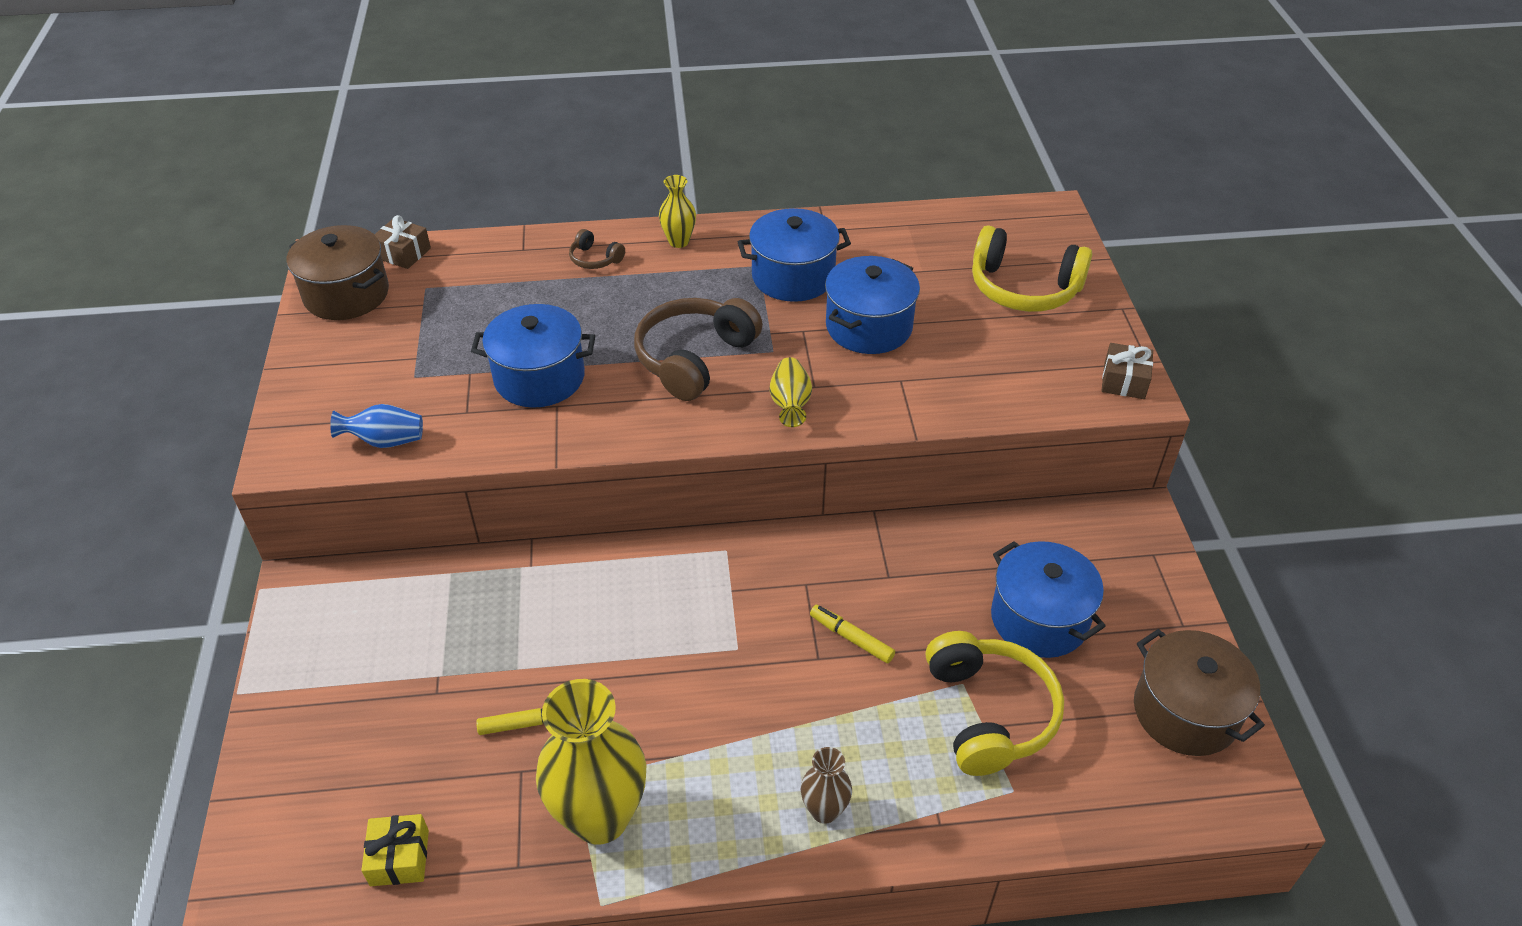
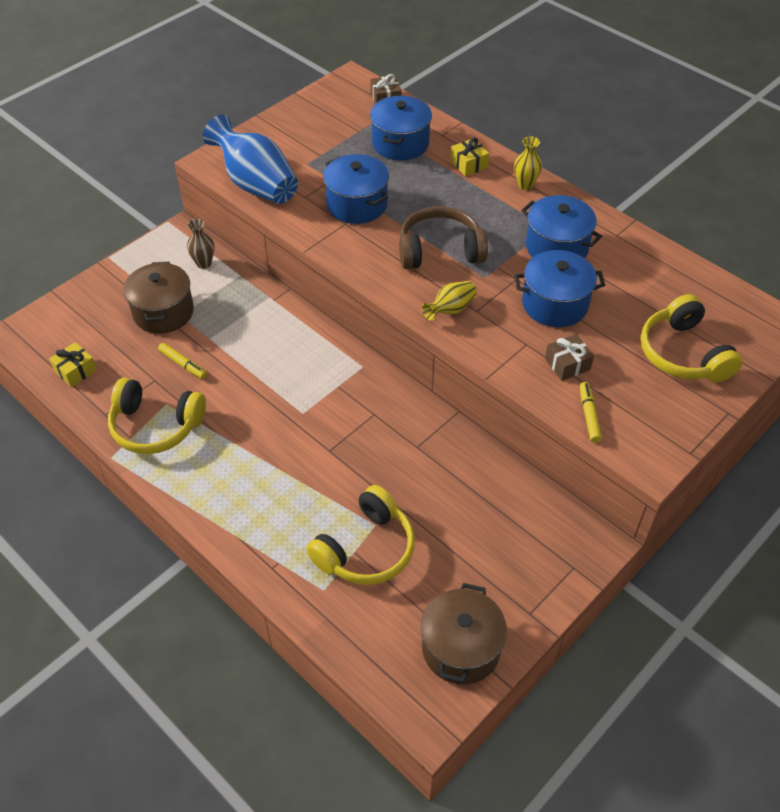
camera: 50 degrees right, 5 degrees up
brown pot [287,225,389,320] -> brown pot moved to [123,262,194,334]
blue vase [330,404,423,448] -> blue vase [203,115,298,204], size x2.06
yellow vase [536,679,646,844] -> yellow headphones [108,378,206,454]
brown headphones [569,229,625,269] -> yellow gift [450,137,489,176]
brown vase [801,747,852,824] -> brown vase moved to [187,219,214,269]
yellow marker [810,605,895,663] -> yellow marker moved to [580,382,602,443]
blue pot [991,541,1106,658] -> blue pot moved to [370,96,432,161]
brown gift [1102,343,1153,399] -> brown gift moved to [545,334,594,381]

